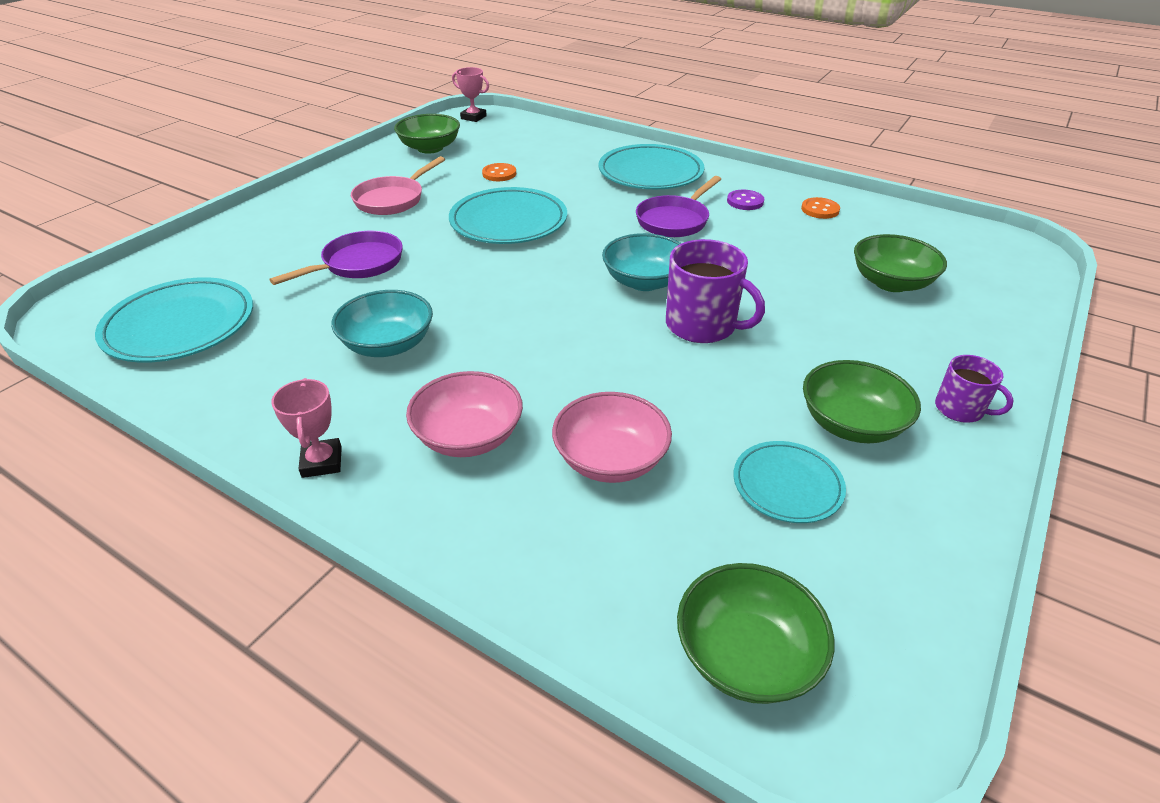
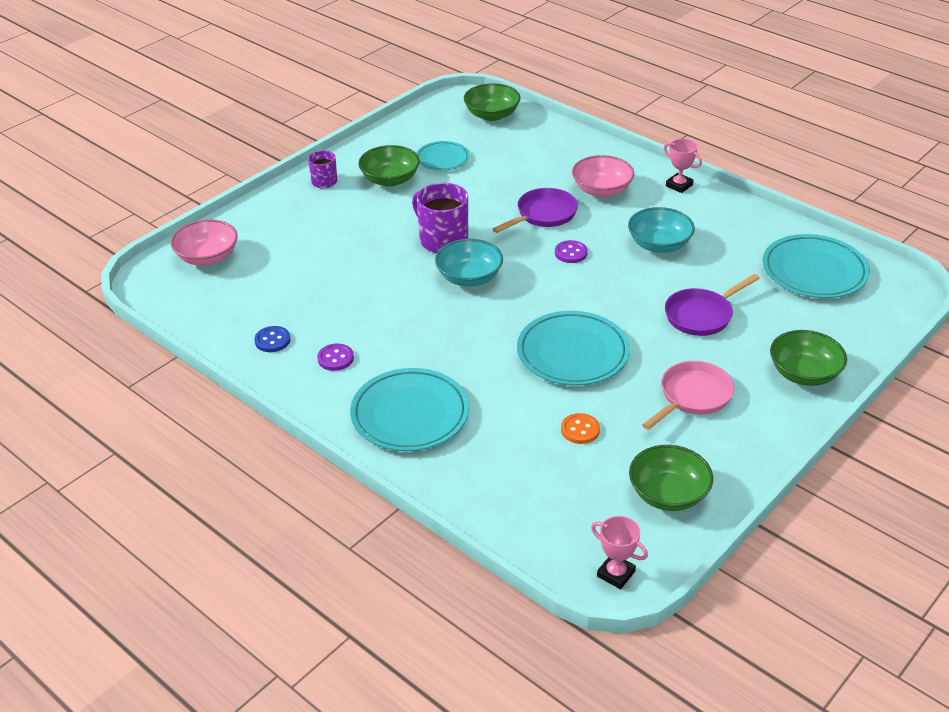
camera: 170 degrees left, 0 degrees up
pink trophy [271,378,342,478] -> pink trophy turned 45 degrees counterclockwise [664,139,702,193]
pink bowl [552,392,672,483] -> pink bowl moved to [170,219,238,266]
purple pan [636,176,721,237] -> purple pan moved to [493,188,578,233]
orange button [801,197,840,219] -> blue button [254,326,291,352]
green bowl [854,234,947,292] -> green bowl moved to [770,330,847,386]
none -> purple button [555,240,588,263]

